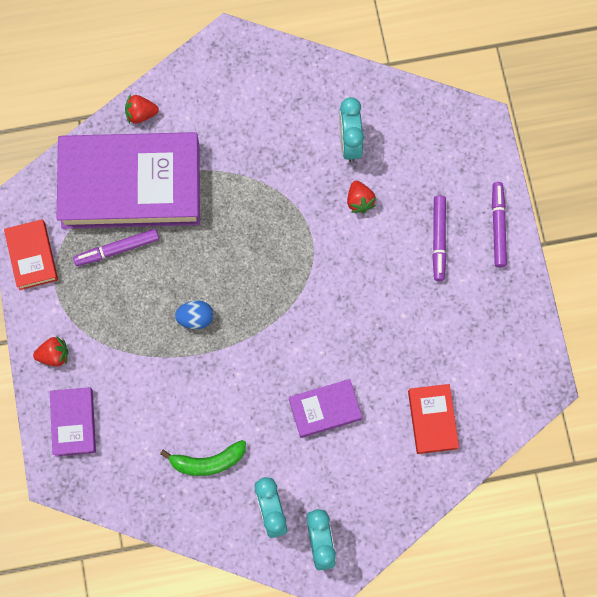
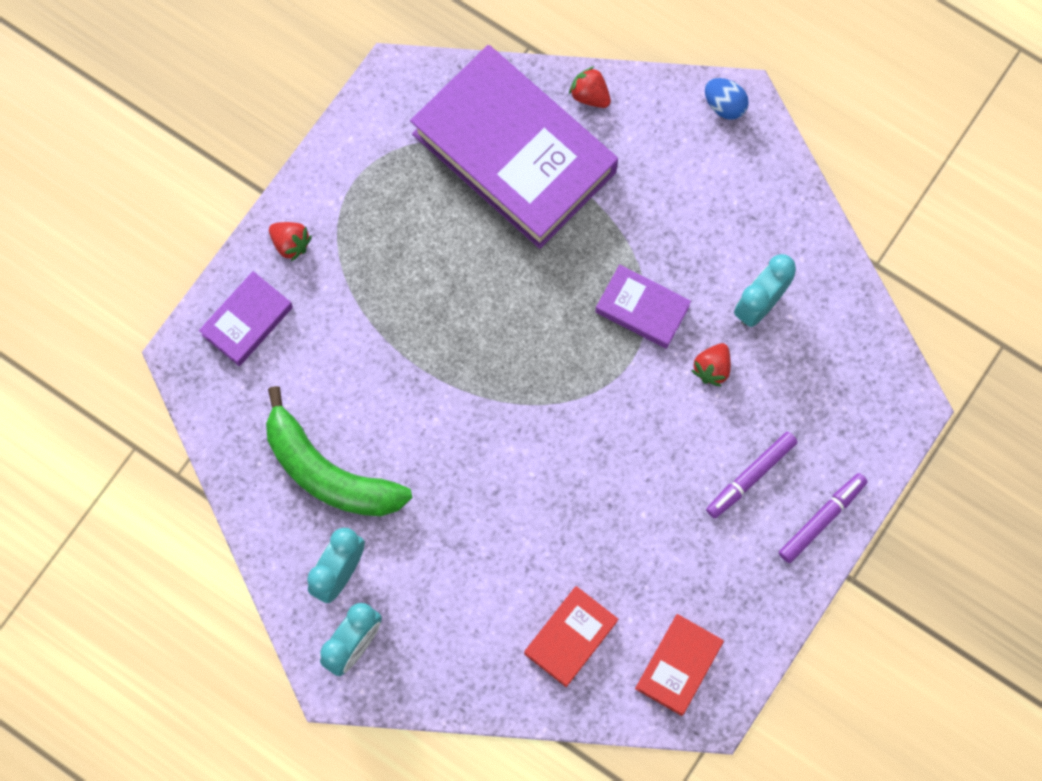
camera: 45 degrees right, 0 degrees up
red book [4,219,58,290] -> red book moved to [635,614,724,716]
purple marker [73,229,159,266] -> none
green banana [160,440,246,476] -> green banana [266,386,412,516], size x1.67
blue egg [175,300,214,329] -> blue egg moved to [705,78,749,120]
purple book [289,379,362,438] -> purple book moved to [595,265,691,349]

